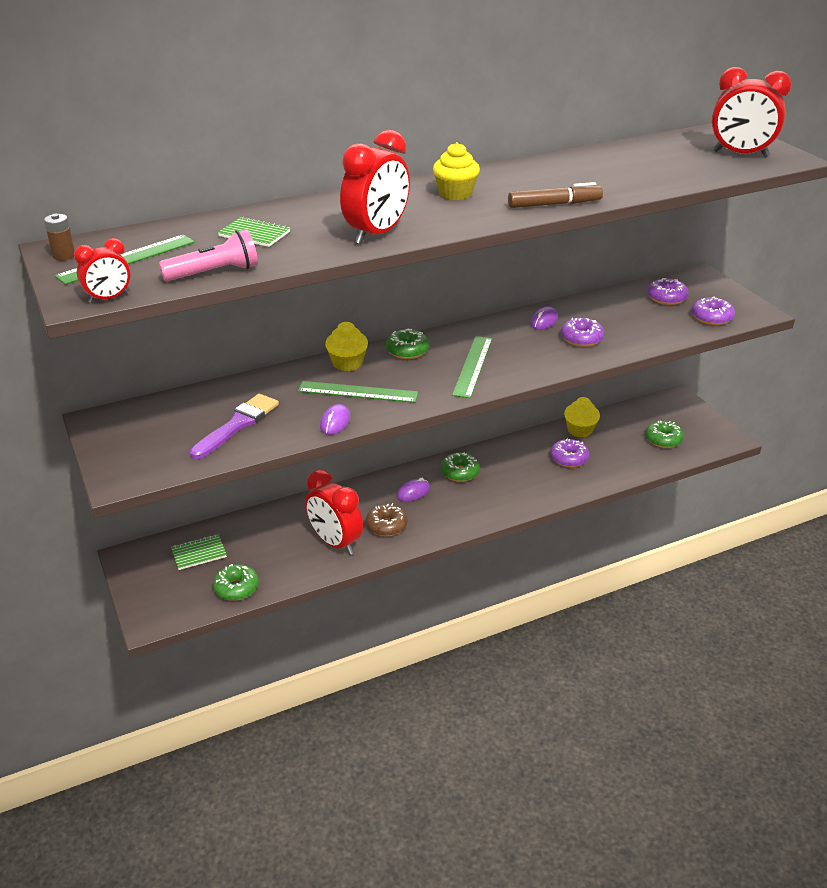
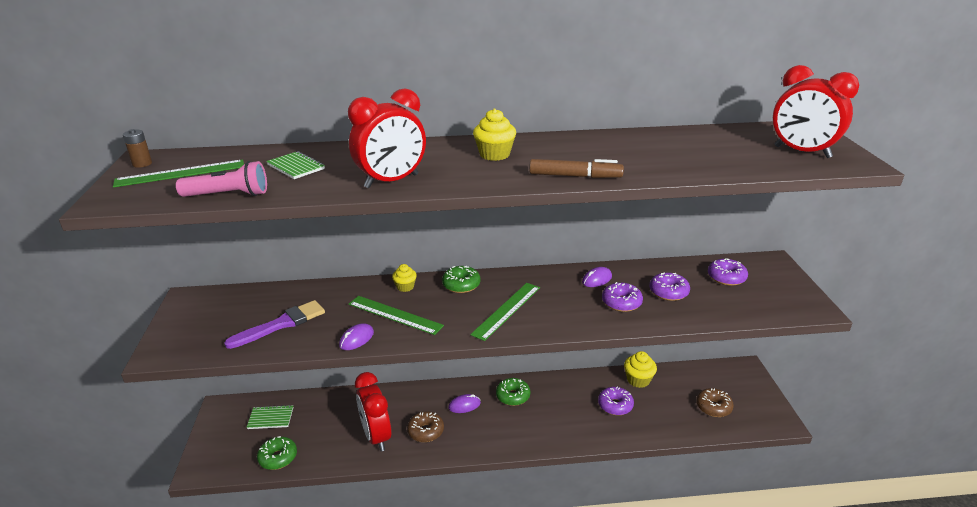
camera: 20 degrees right, 5 degrees down
red clock [74,238,131,303] -> none
yellow cupcake [325,322,368,371] -> yellow cupcake [392,264,417,292], size x0.66
green donut [645,421,684,448] -> brown donut [696,388,734,417]
purple donut [692,296,735,325] -> purple donut moved to [650,272,690,301]

